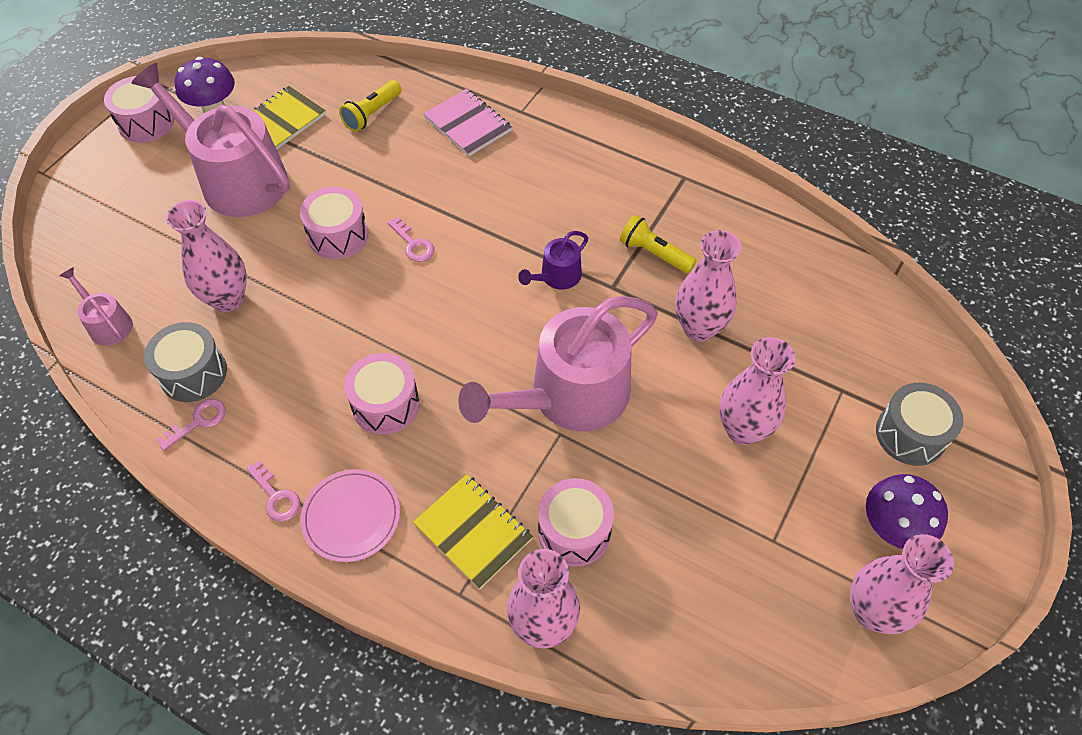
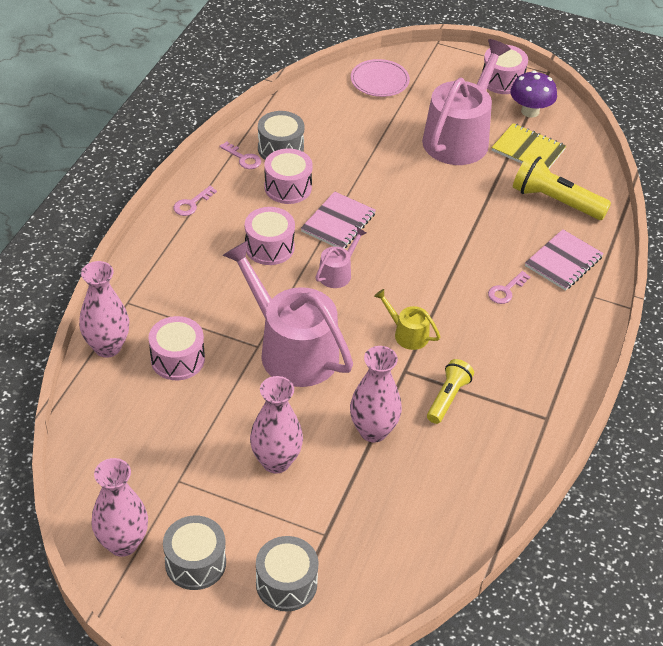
camera: 80 degrees right, 10 degrees down
pink watering can [60,267,133,346] -> pink watering can moved to [315,227,367,288]
pink vase [166,200,247,312] -> none
pink drum [300,186,368,259] -> pink drum moved to [265,149,313,204]
pink plate [301,469,400,562] -> pink plate moved to [351,59,410,97]
yellow flashlight [339,80,402,132] -> yellow flashlight [513,154,611,220], size x1.59
pink key [388,217,434,262] -> pink key moved to [488,271,530,304]
yellow notebook [413,474,533,589] -> none
purple watering can [518,231,588,289] -> yellow watering can [374,289,440,350]
purple mushroom [866,474,948,549] -> grey drum [163,516,226,590]
none -> pink notebook [301,191,376,248]

